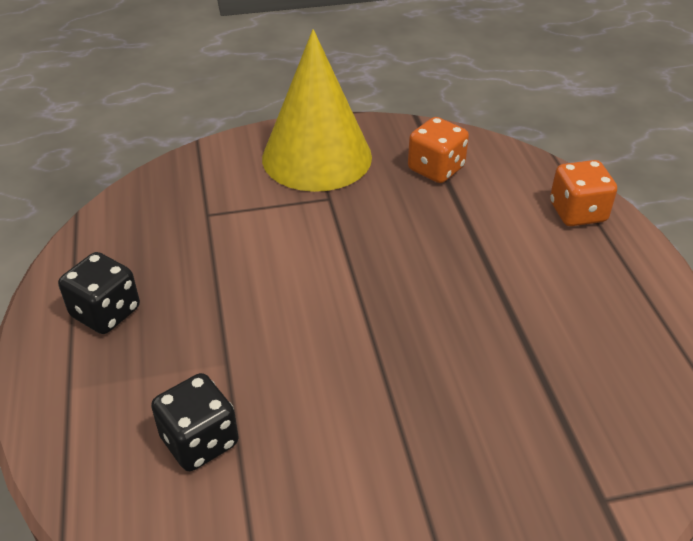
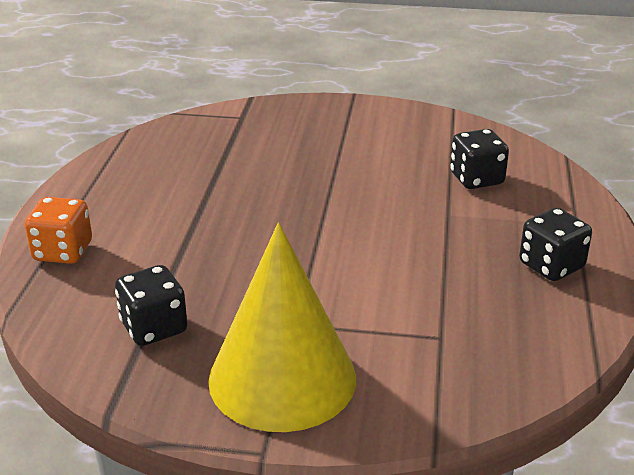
camera: 160 degrees left, 10 degrees down
orange dice [408,117,469,183] -> black dice [115,265,187,346]

